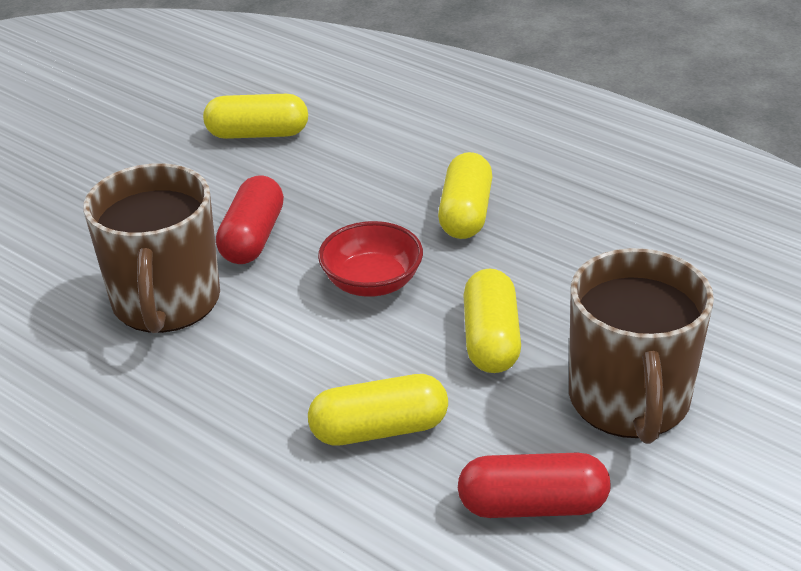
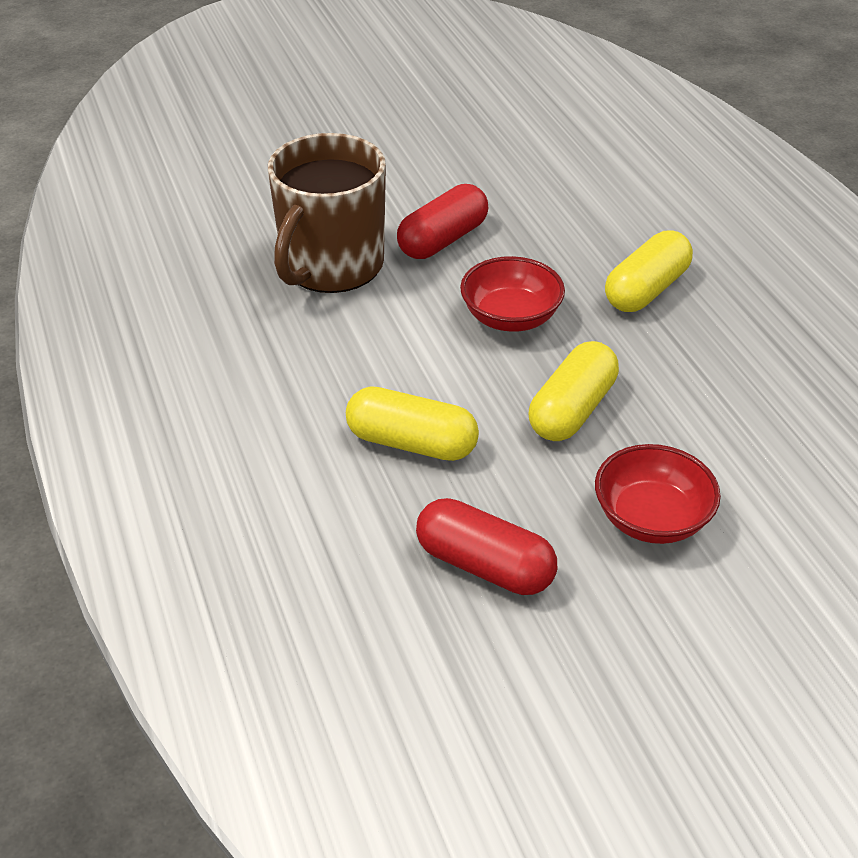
camera: 30 degrees right, 5 degrees up
yellow capsule [203,94,308,139] -> none
brown mug [569,248,714,444] -> red bowl [595,444,721,544]

